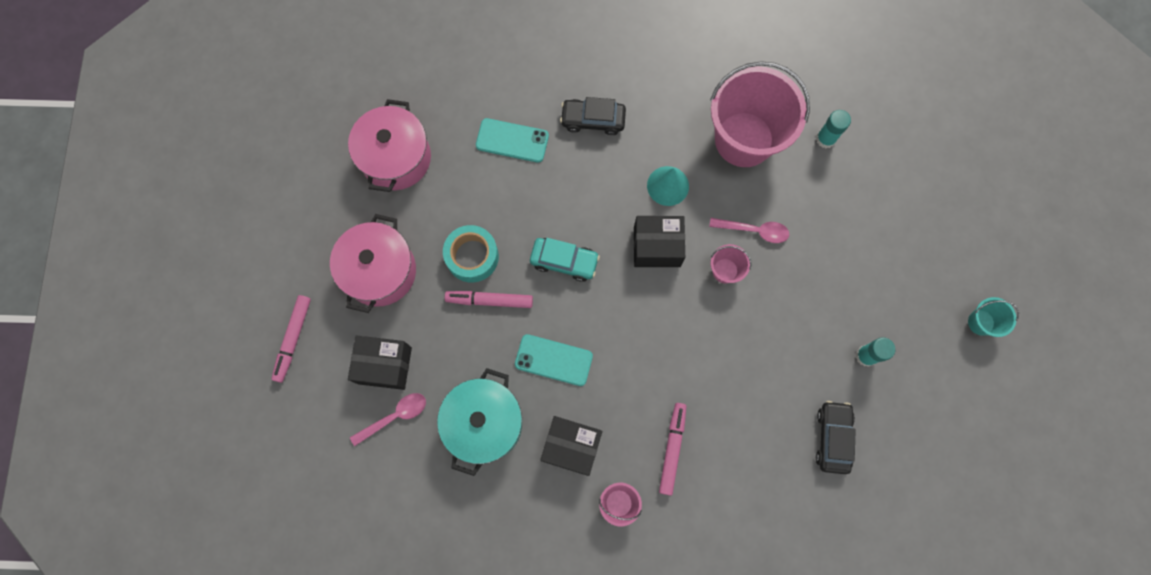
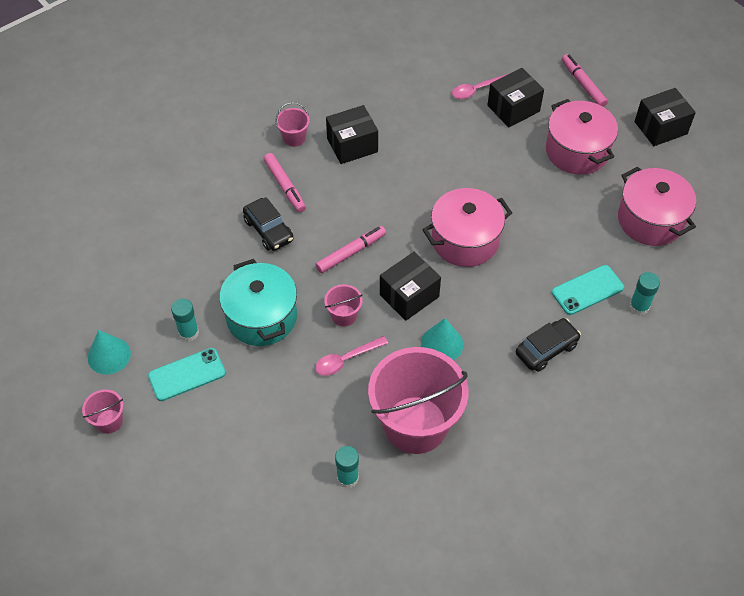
camera: 140 degrees right, 20 degrees down
pink spoon [350,393,426,446] -> pink spoon turned 45 degrees clockwise [452,74,508,99]
turquoise pot [437,368,522,476] -> turquoise pot moved to [219,259,297,346]
turquoise tape [443,225,499,282] -> none
pink marker [445,291,533,308] -> pink marker moved to [315,226,386,273]
turquoise phone [515,334,593,386] -> turquoise phone moved to [148,348,226,401]
turquoise car [530,238,600,282] -> pink pot [422,188,512,267]
black car [816,401,856,474] -> black car moved to [243,197,293,251]
turquoise bucket [968,297,1019,337] -> pink bucket [82,390,123,434]
none -> turquoise cone [88,330,131,375]
none -> turquoise glue stick [629,272,660,315]
none -> black box [634,88,696,146]

